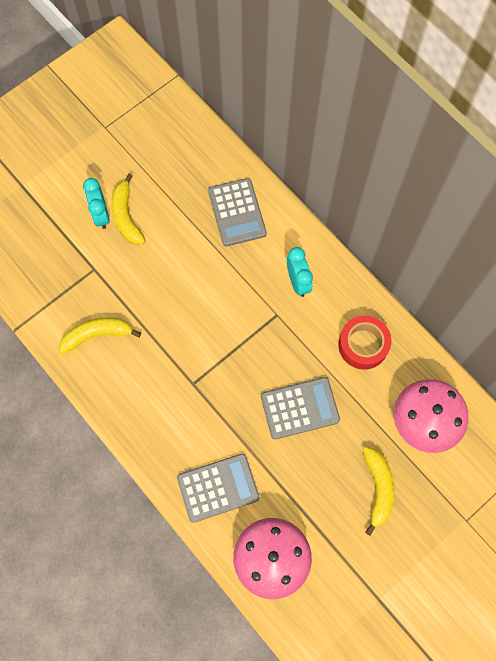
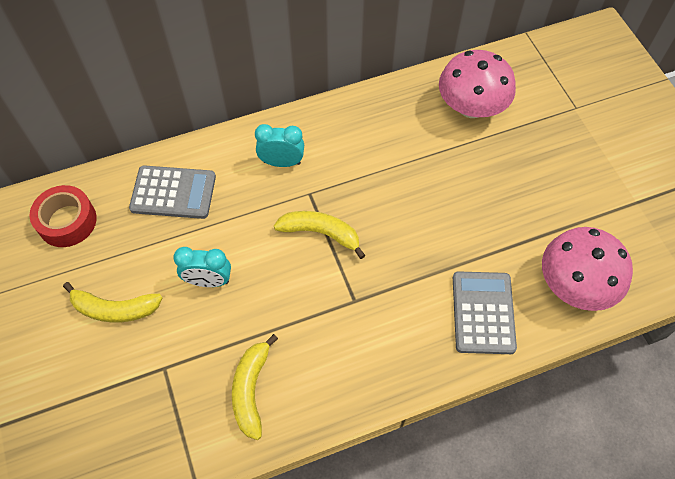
camera: 70 degrees left, 10 degrees down
turquoise clock [83,178,110,229] -> turquoise clock moved to [173,247,231,287]
grey calculator [261,377,340,439] -> none
red tape [338,316,392,370] -> red tape moved to [30,185,96,247]
yellow banana [363,447,395,536] -> yellow banana moved to [274,211,366,259]

